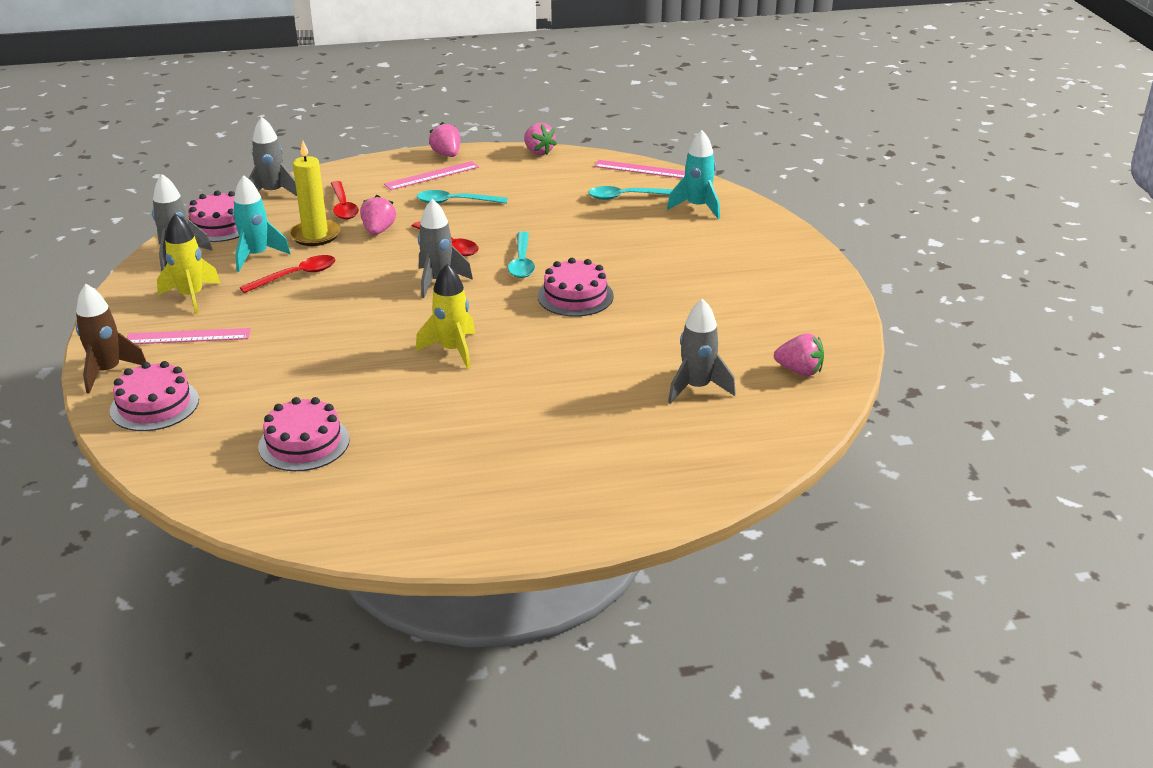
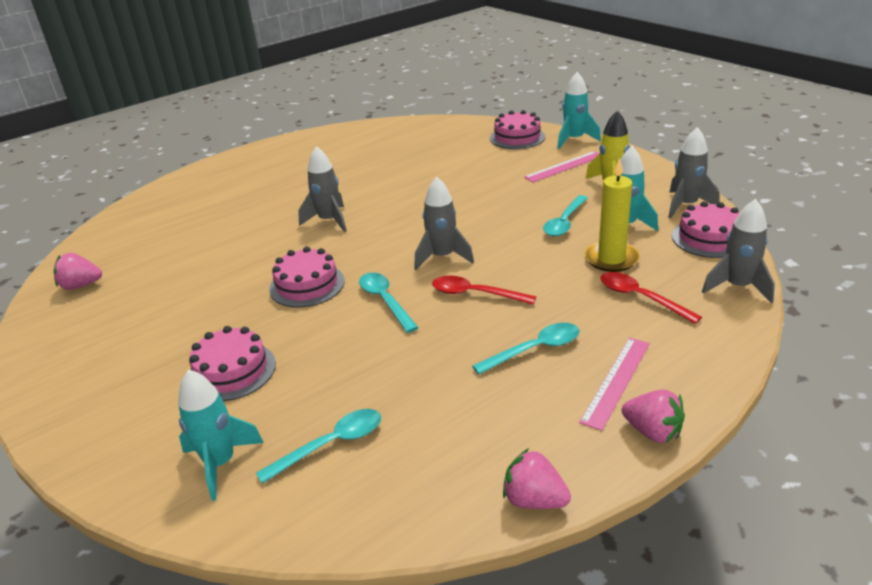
camera: 155 degrees right, 0 degrees up
brown rocket [76,284,146,394] -> turquoise rocket [557,72,601,149]
red spoon [240,255,335,293] -> turquoise spoon [543,195,588,237]
pink cake [258,397,350,471] -> pink cake moved to [189,326,276,401]
pink strawberry [360,195,396,235] -> none
yellow rocket [415,264,475,369] -> none
pink ruler [594,160,685,178] -> none
grey rocket [668,299,736,404] -> grey rocket moved to [298,146,347,233]

